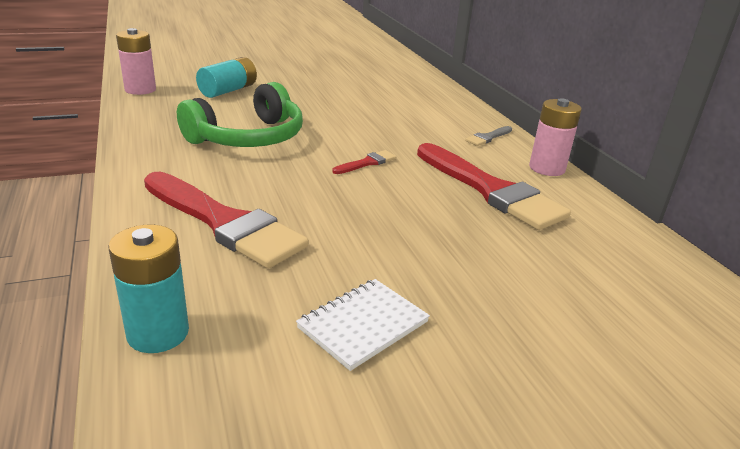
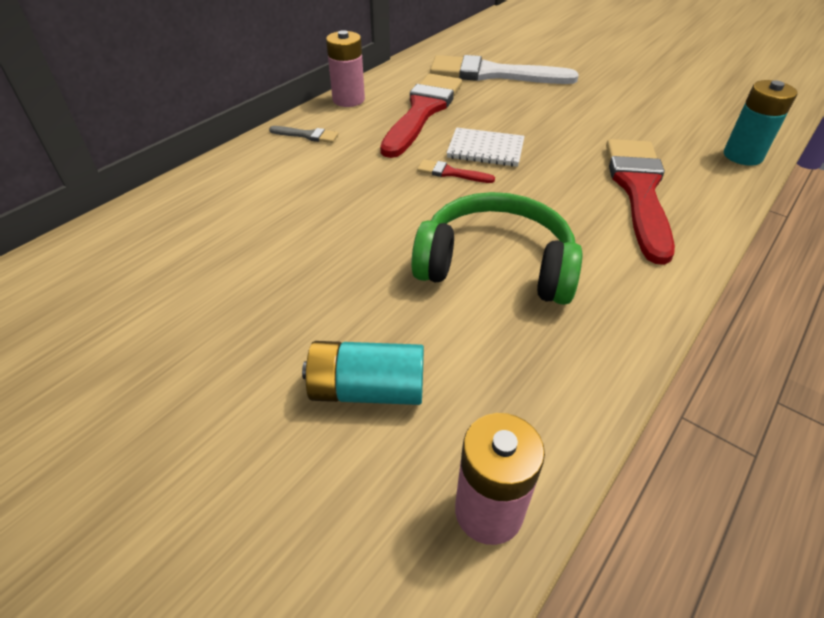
camera: 120 degrees left, 15 degrees up
white notebook [296,279,430,371] -> white notebook moved to [447,128,525,167]
none -> white brush [430,55,579,84]

